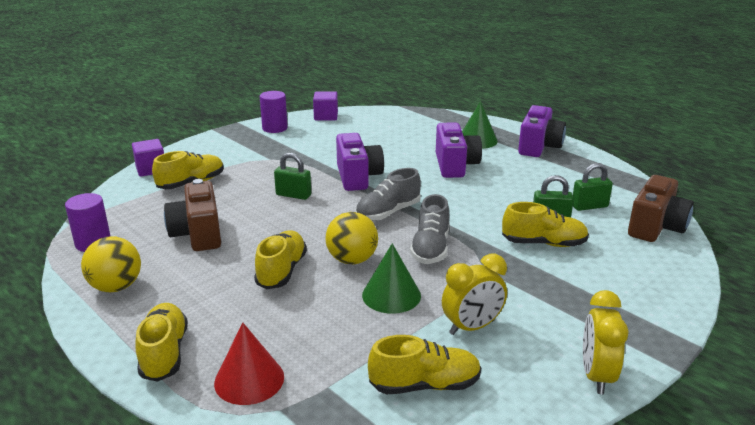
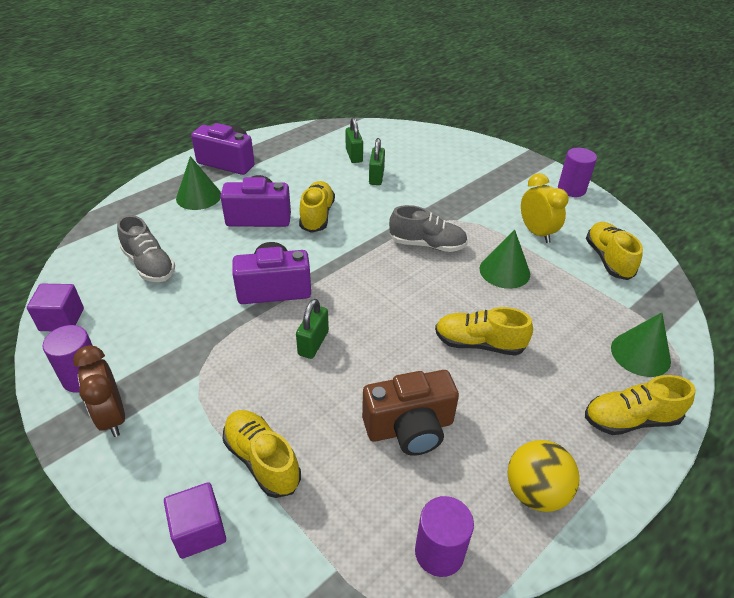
camera: 90 degrees left, 15 degrees up
red cone [214,322,284,405] -> green cone [611,312,671,377]
yellow ball [326,212,378,264] -> none
grey shoe [355,168,421,221] -> grey shoe moved to [117,215,175,282]
yellow shoe [502,202,589,247] -> yellow shoe moved to [299,181,335,233]
yellow clock [583,290,628,394] -> purple cylinder [558,148,597,197]
brown camera [628,175,694,242] -> none
none -> brown clock [73,345,125,437]

